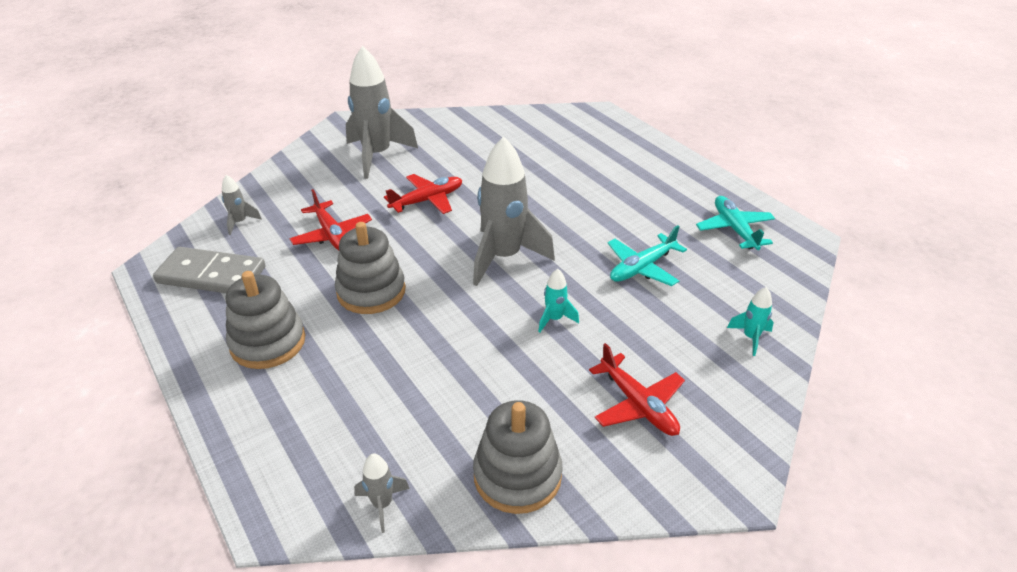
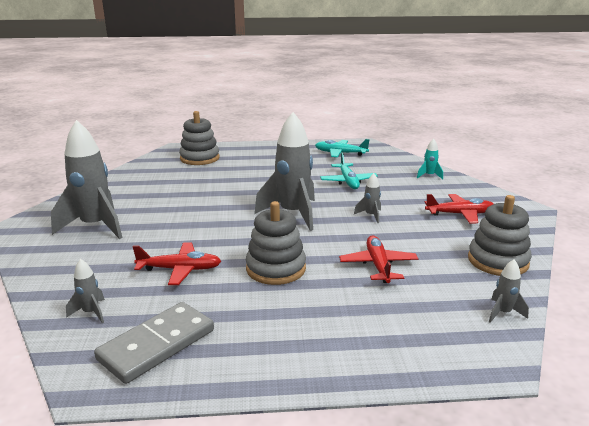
camera: 60 degrees left, 15 degrees down
grey stacking toy [226,271,305,369] -> grey stacking toy moved to [179,111,220,165]
red plane [384,174,462,214] -> red plane moved to [339,235,418,283]
turquoise rocket [538,269,579,332] -> grey rocket [354,173,381,223]

